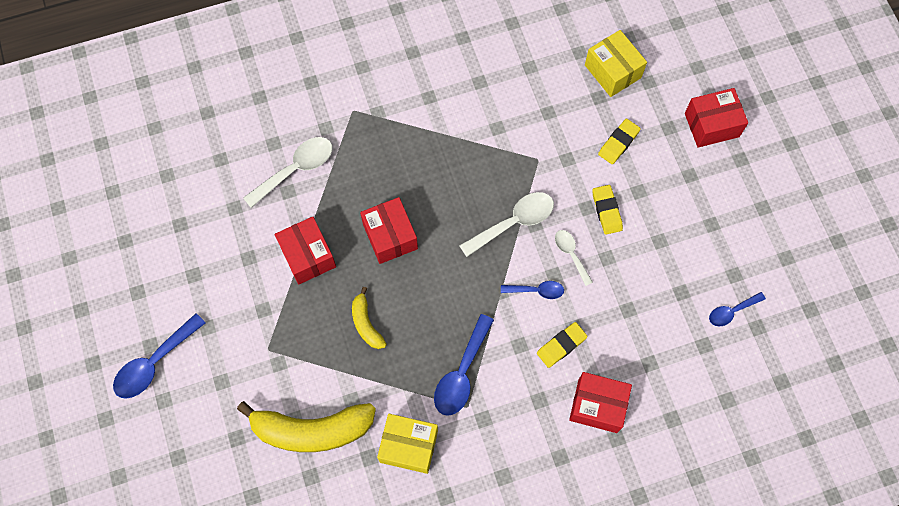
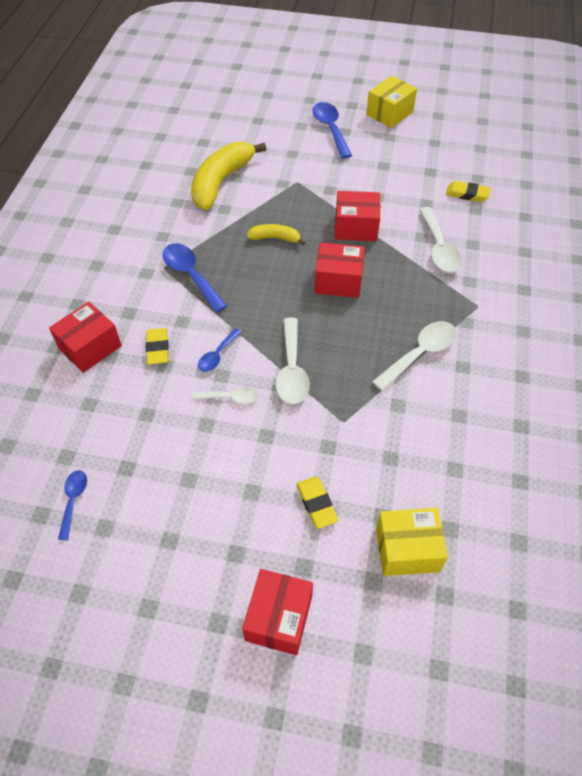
camera: 120 degrees right, 15 degrees down
yellow box [377,414,438,474] -> yellow box moved to [366,76,417,128]
yellow eraser [592,185,623,235] -> yellow eraser moved to [446,181,491,202]
none -> white spoon [372,321,457,391]

